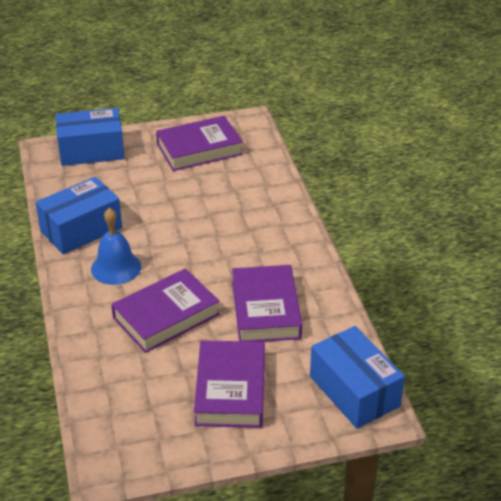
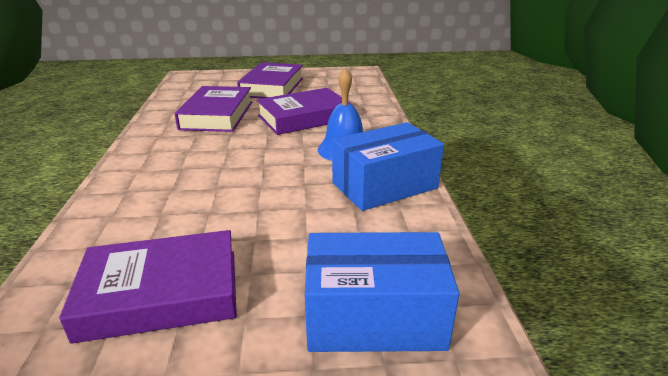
camera: 170 degrees left, 10 degrees down
blue box [310,326,405,429] -> none

